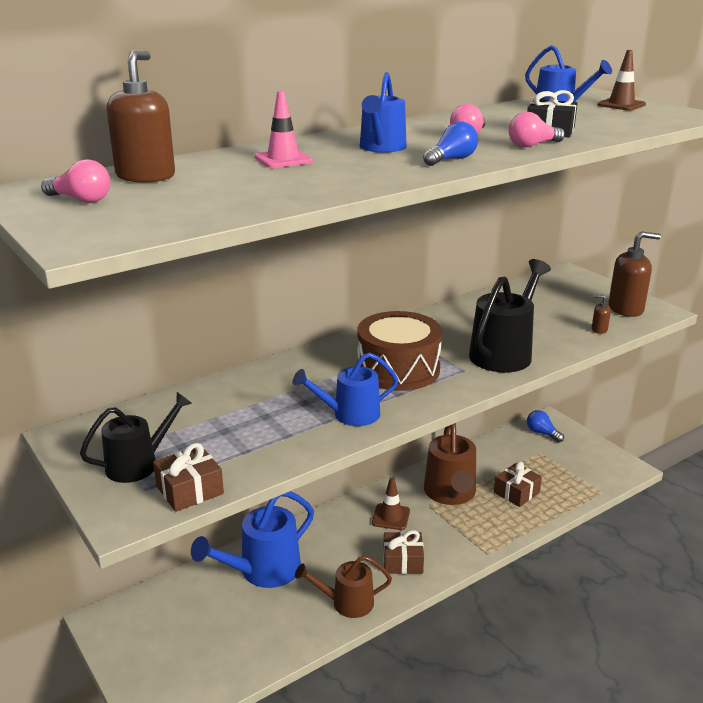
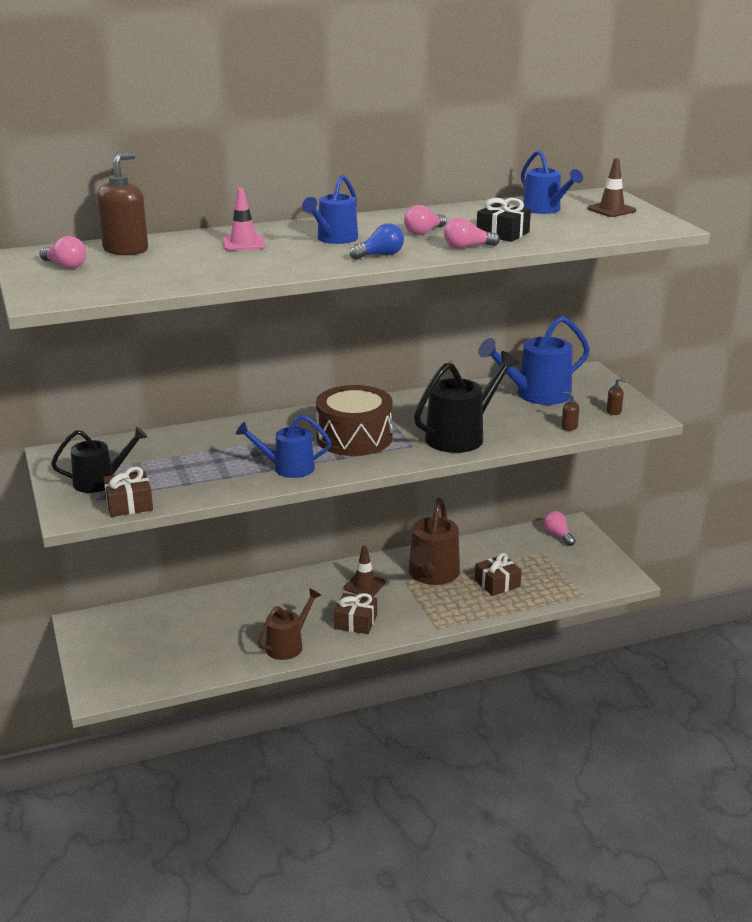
camera: 15 degrees right, 0 degrees up
blue watering can [191,491,314,588] -> blue watering can moved to [478,316,590,405]
brown watering can [295,555,392,618] -> brown watering can turned 120 degrees clockwise [258,588,322,660]
blue light bulb [527,410,564,442] -> pink light bulb [543,511,576,546]
brown soap dispenser [608,231,661,317] -> brown soap dispenser [606,378,627,415], size x0.45

